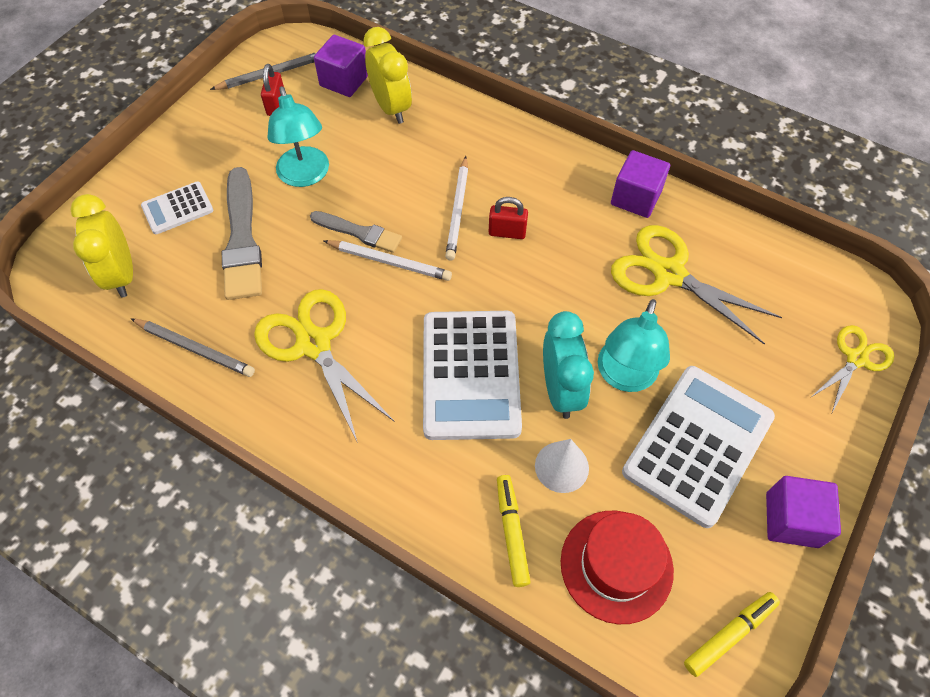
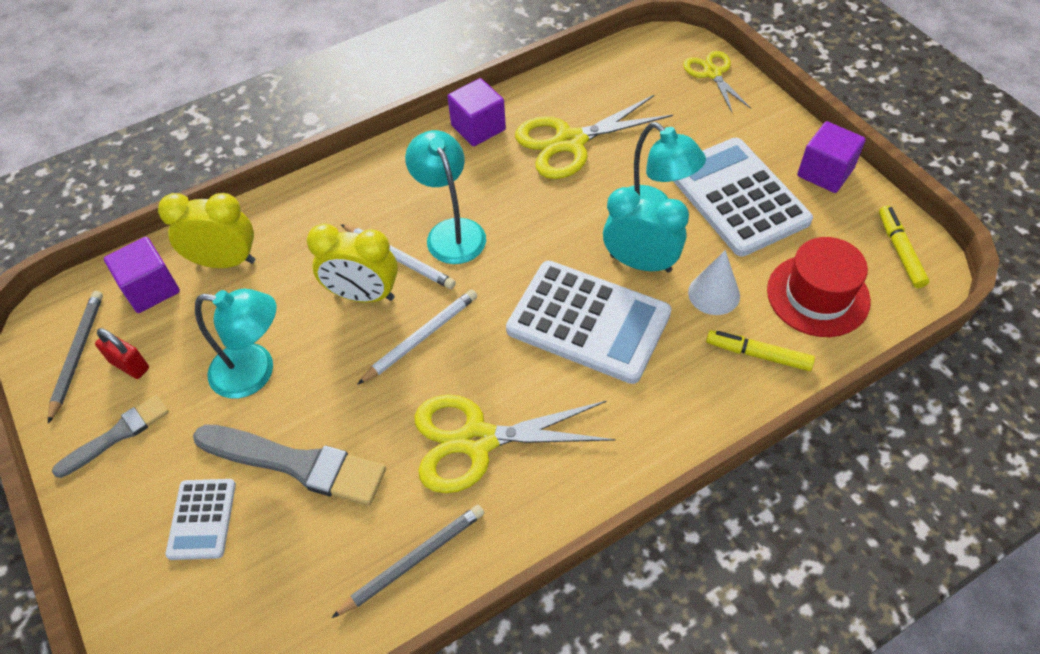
camera: 60 degrees left, 5 degrees down
yellow clock [71,194,133,298] -> yellow clock moved to [307,224,398,303]
grey brush [310,211,402,253] -> grey brush moved to [52,395,169,478]
red padlock [489,197,528,239] -> turquoise lamp [405,130,486,264]

